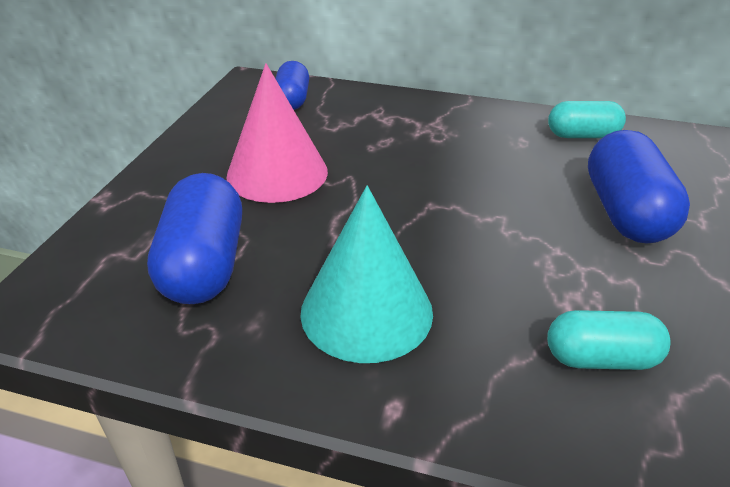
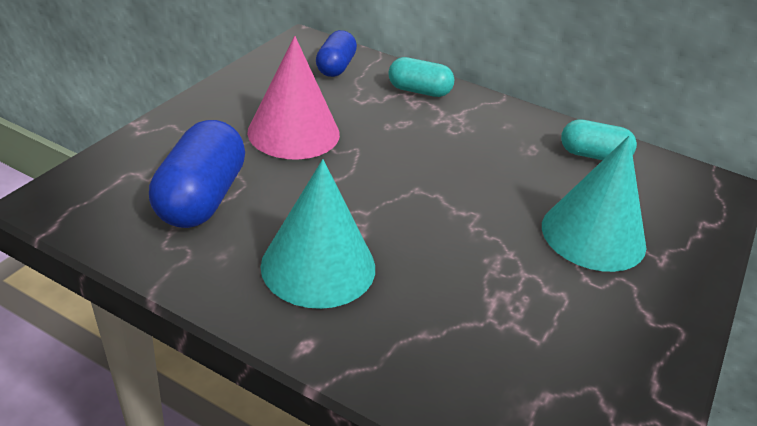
camera: 10 degrees right, 0 degrees up
turquoise capsule [547,310,671,370] -> turquoise capsule moved to [388,57,454,97]
blue capsule [588,130,690,244] -> turquoise cone [542,136,646,272]

